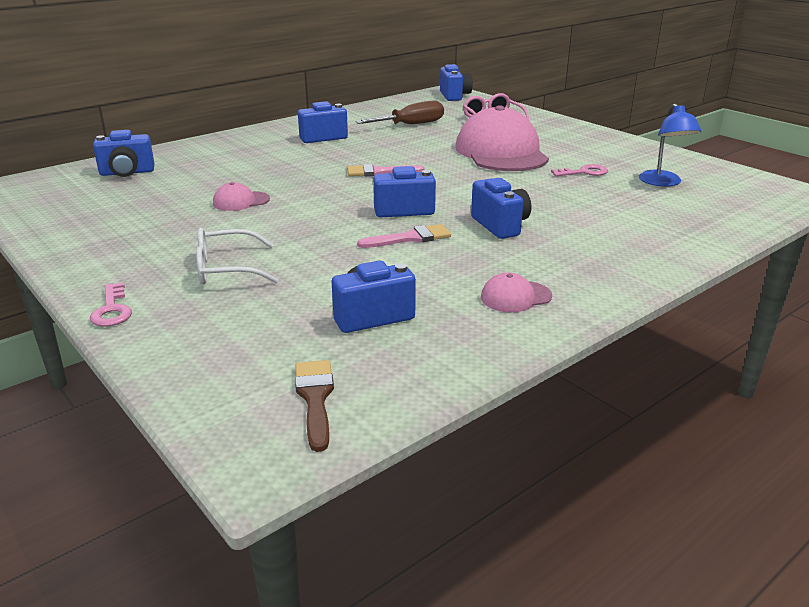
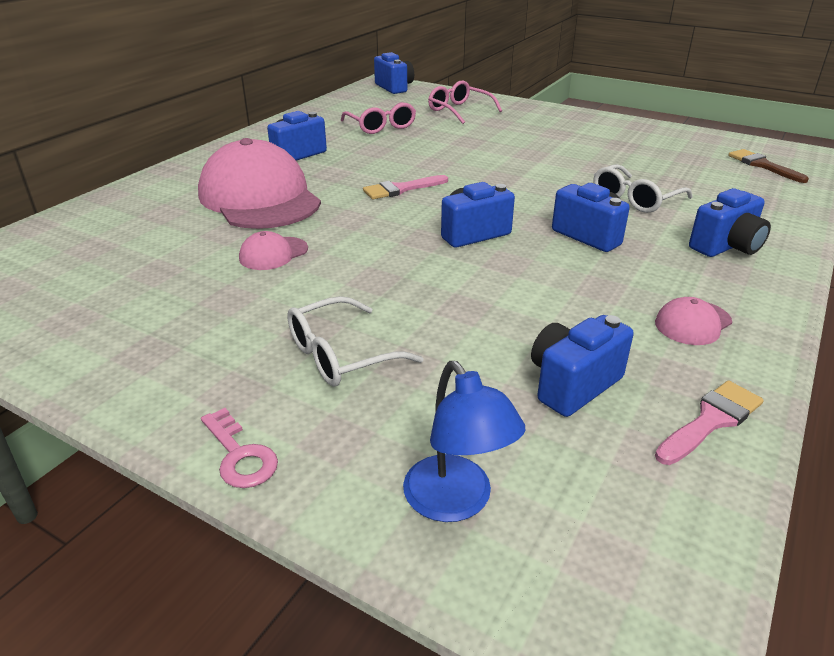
camera: 20 degrees left, 5 degrees up
blue camera [93,130,154,177] -> blue camera moved to [689,188,771,257]
brown brush [295,360,334,452] -> brown brush moved to [728,149,809,183]
brown screwdriver [356,100,444,124] -> pink glasses [341,102,416,134]
pink brush [357,224,451,248] -> pink brush moved to [655,380,764,465]
pink cap [455,105,549,171] -> pink cap moved to [198,138,321,229]
pink key [551,164,608,176] -> none
blue lamp [639,104,701,186] -> blue lamp moved to [403,361,525,522]
none -> white glasses [594,164,693,213]

